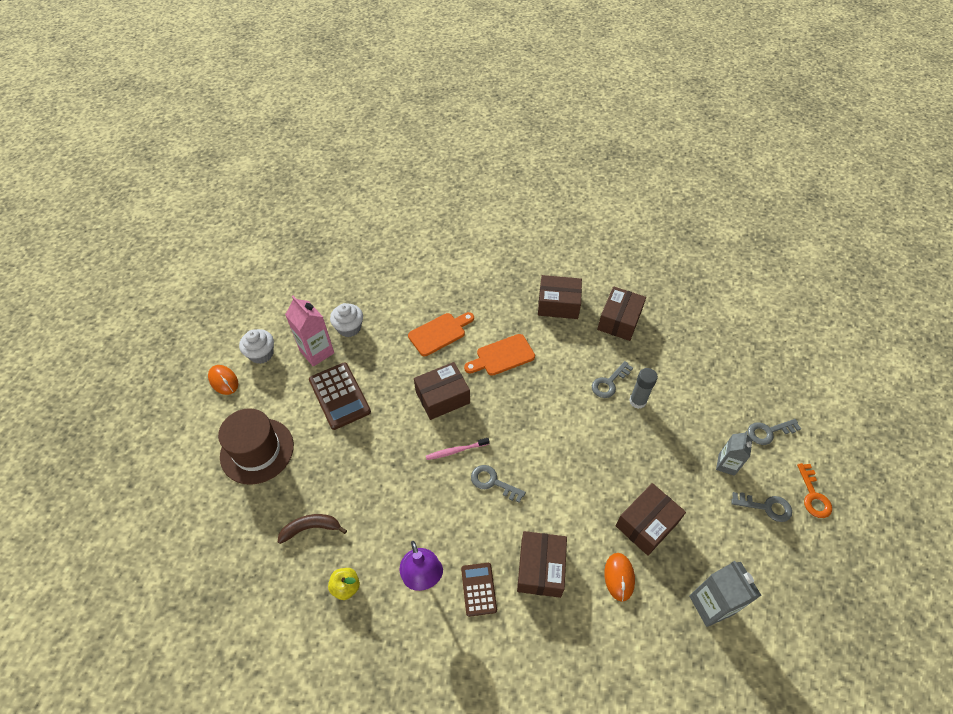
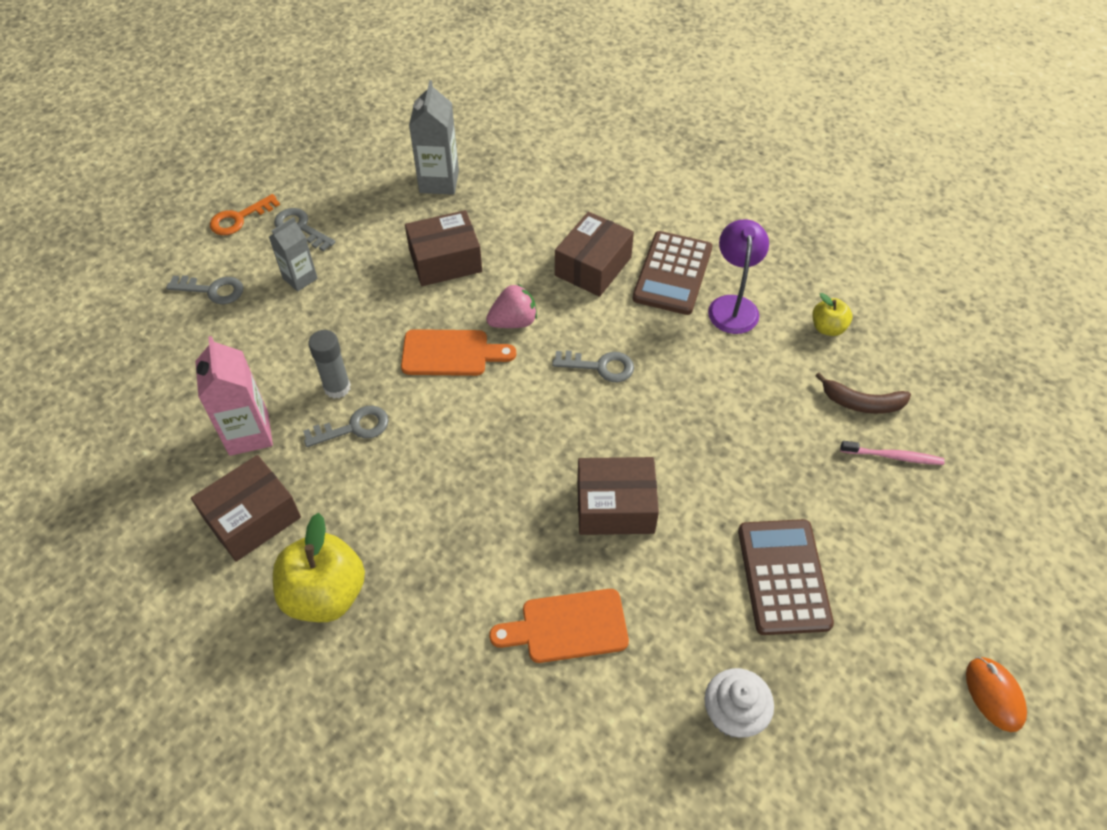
camera: 155 degrees left, 0 degrees up
brown hat [218,408,294,485] -> none
white cupcake [239,329,274,364] -> none
pink carton [285,296,334,367] -> pink carton moved to [195,336,273,456]
pink toothbrush [426,438,490,460] -> pink toothbrush moved to [840,441,945,465]
brown calculator [461,563,497,617] -> brown calculator [632,231,712,315], size x1.63
orange cutting board [464,334,535,376] -> orange cutting board moved to [401,329,516,376]
grey key [471,465,526,503] -> grey key turned 45 degrees counterclockwise [552,351,634,382]
brown box [538,275,582,319] -> yellow apple [273,513,365,622]
orange mouse [604,553,635,602] -> none
orange key [797,463,832,518] -> orange key turned 150 degrees counterclockwise [210,194,280,235]
none -> pink strawberry [486,284,537,328]

